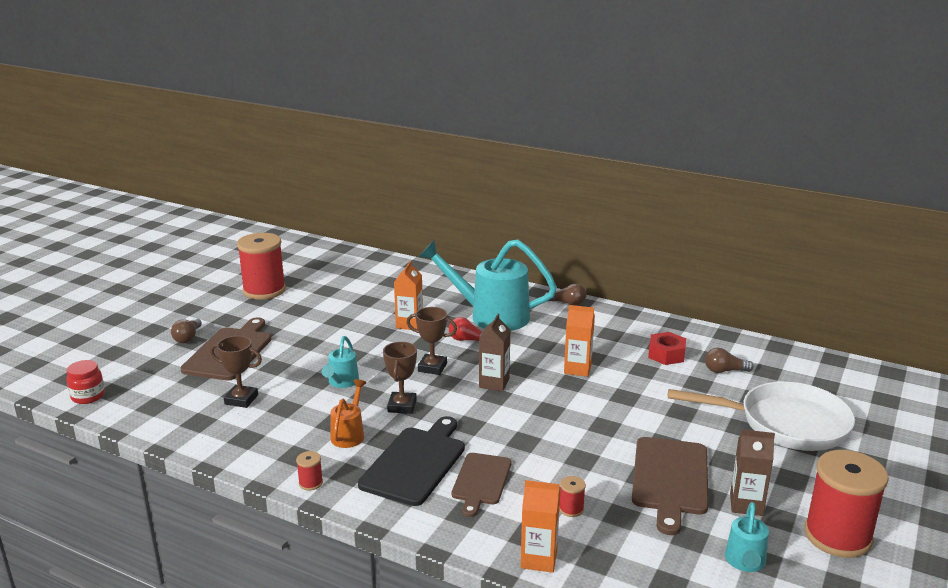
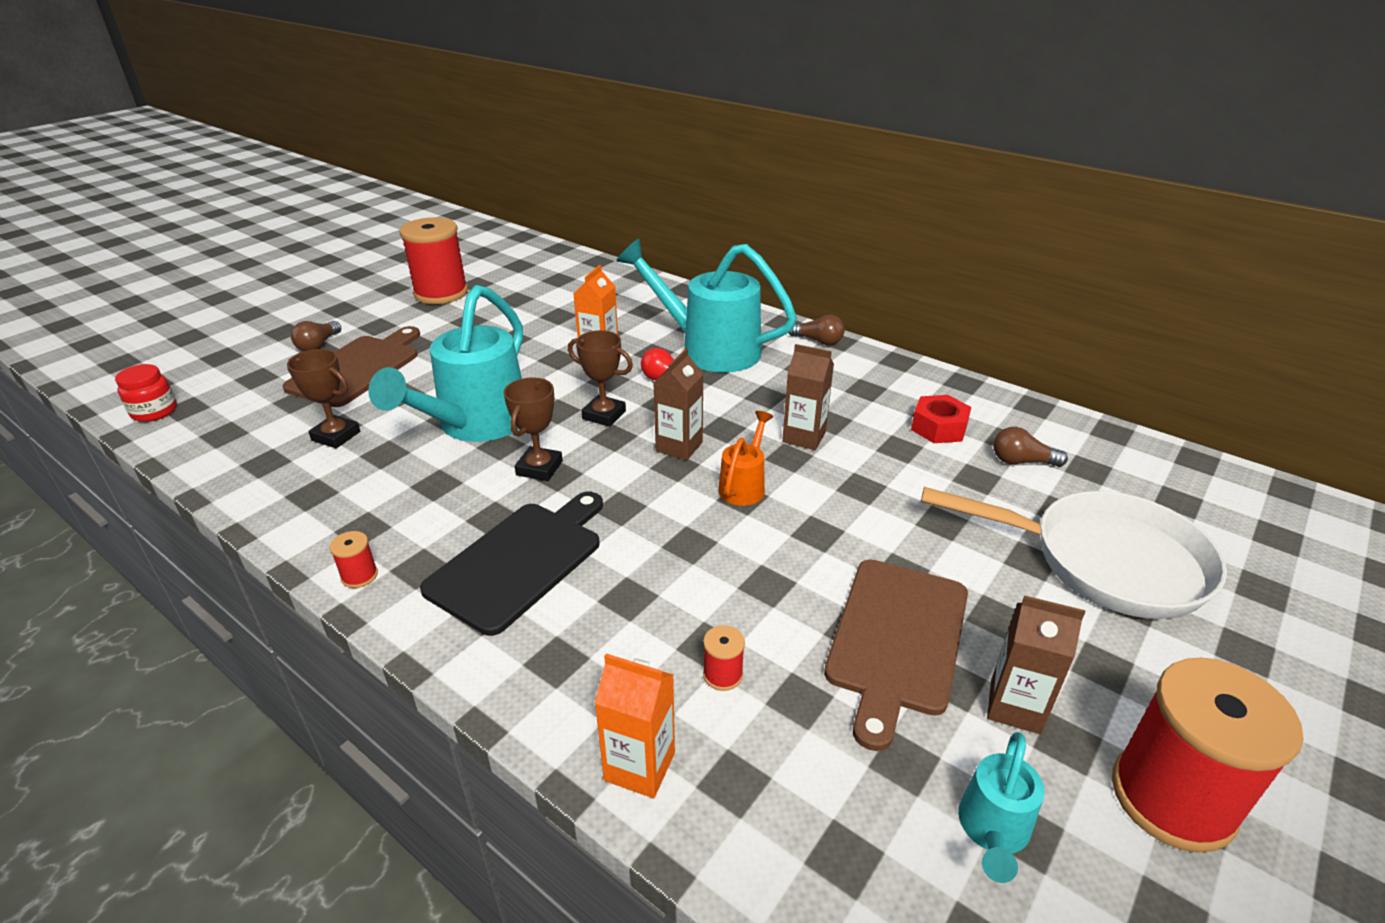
camera: 10 degrees right, 10 degrees up
turquoise watering can [322,336,359,388] -> turquoise watering can [368,285,523,442], size x2.13
orange watering can [330,379,367,448] -> orange watering can moved to [718,411,773,506]
brown cutting board [451,453,512,517] -> none
orange carton [564,305,595,377] -> brown carton [782,344,834,450]

